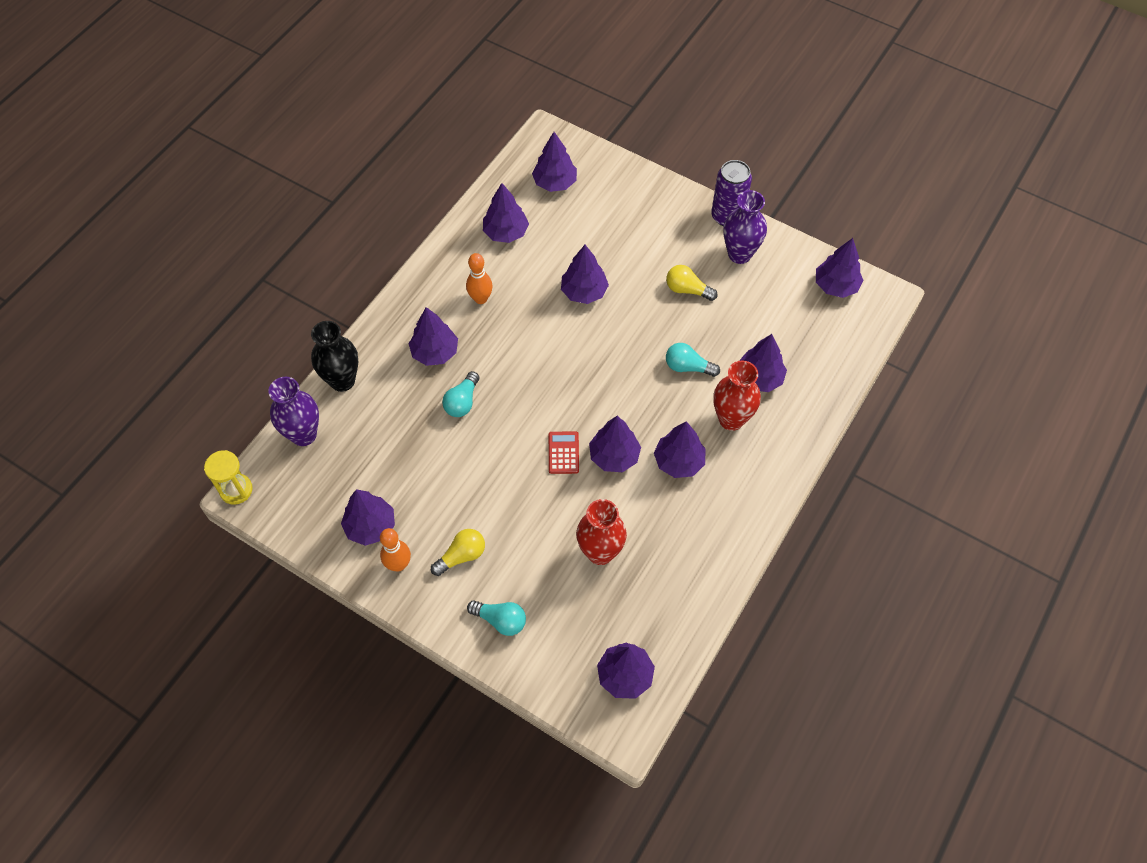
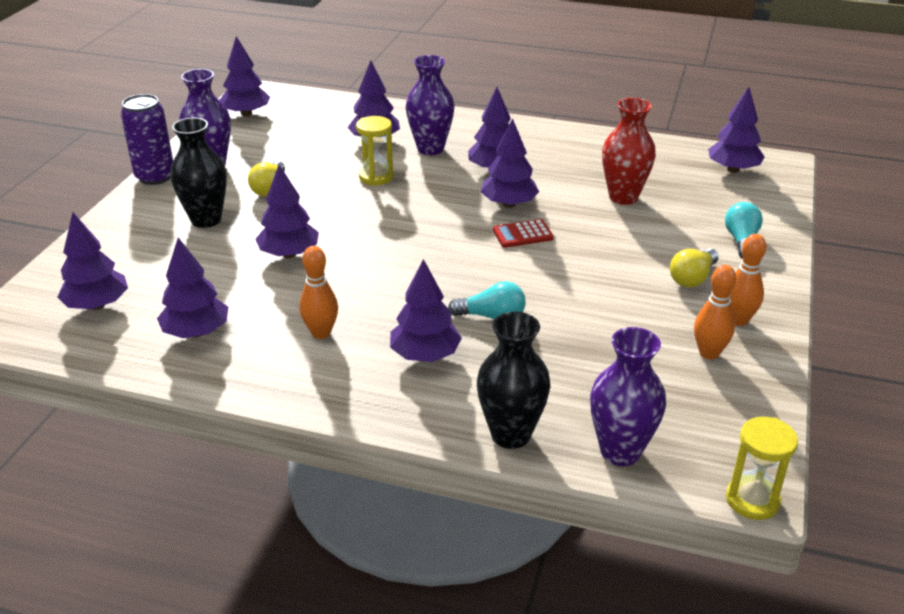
camera: 105 degrees left, 25 degrees down
purple tree [341,489,395,546] -> orange bowling pin [694,265,736,359]
yellow light bulb [431,529,485,576] -> yellow light bulb turned 90 degrees counterclockwise [670,249,719,287]
turquoise light bulb [666,343,720,377] -> yellow hourglass [356,116,394,186]
red vase [713,361,761,431] -> purple vase [406,55,455,155]
none -> black vase [170,118,227,228]

